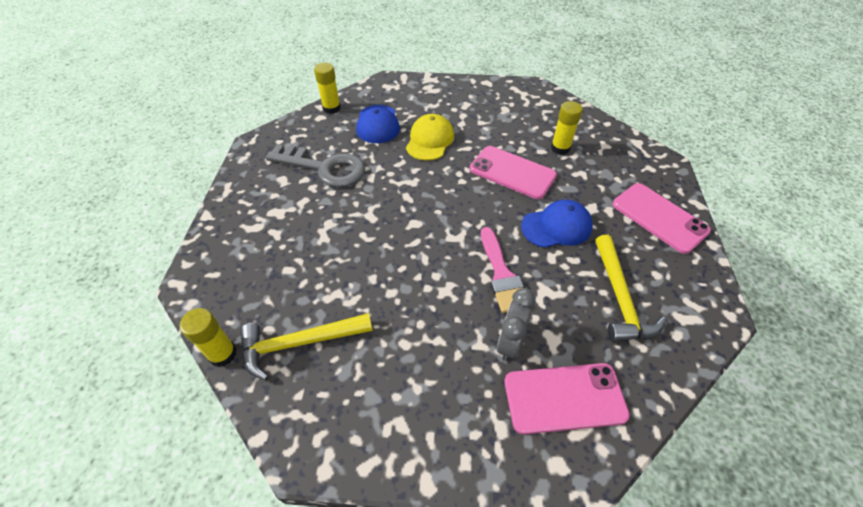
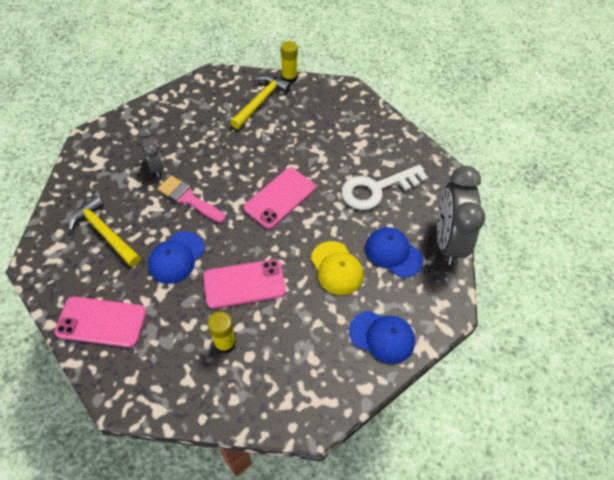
camera: 135 degrees right, 5 degrees up
grey key [266,145,365,187] -> white key [341,165,428,210]
yellow glue stick [314,63,341,114] -> grey clock [437,166,485,265]
pink phone [504,363,630,435] -> pink phone moved to [244,168,316,229]
none -> blue cap [349,311,415,364]

